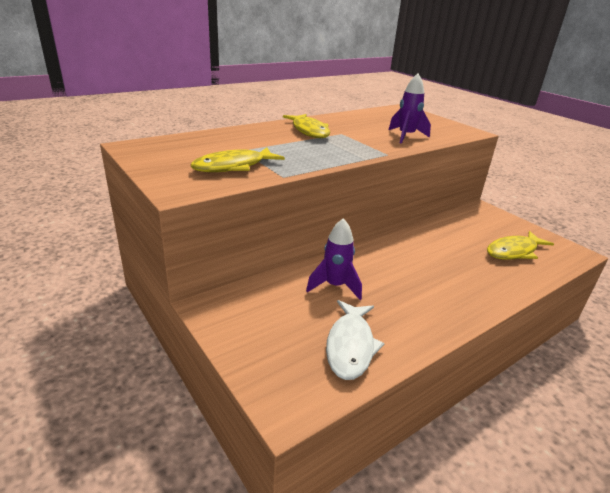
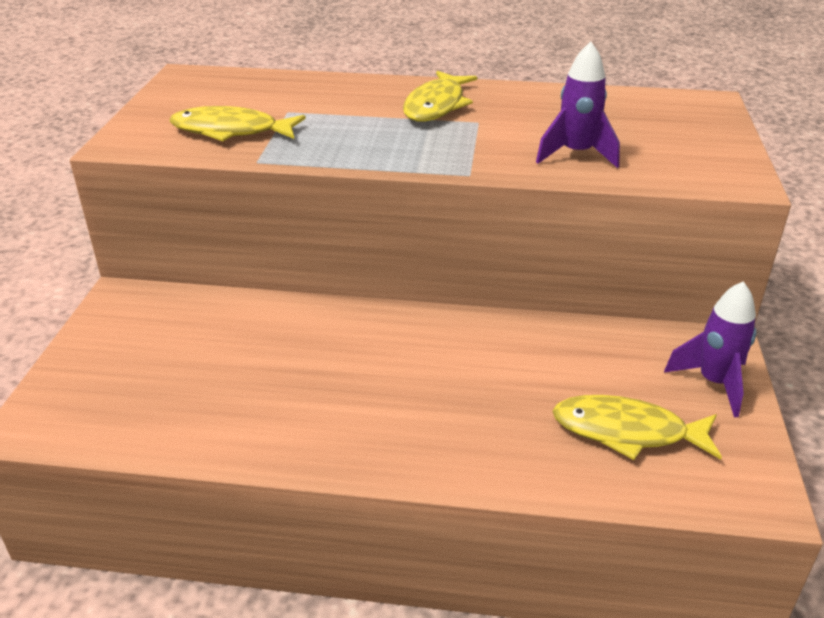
camera: 45 degrees right, 5 degrees up
purple rocket [306,218,362,300] -> purple rocket moved to [664,281,756,418]
white fish [326,300,385,380] -> none

